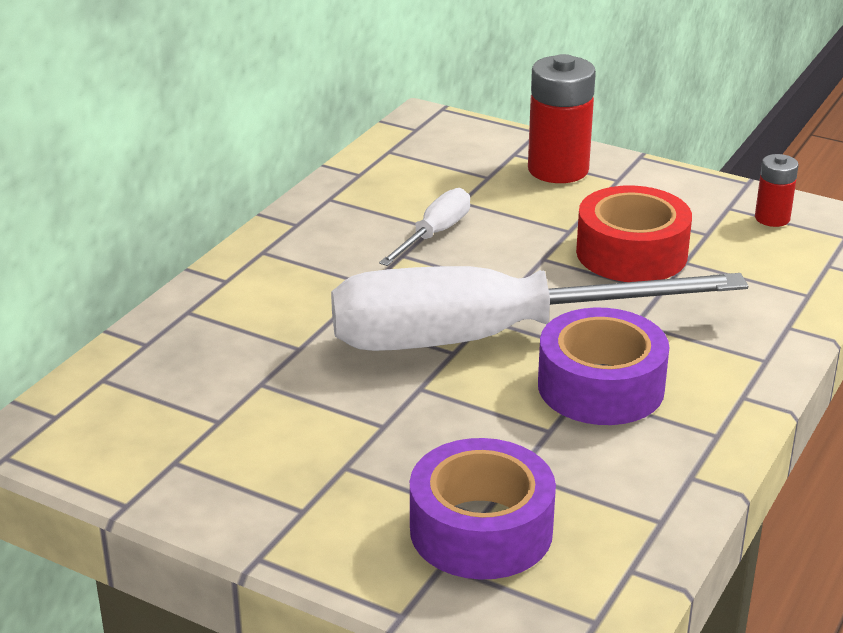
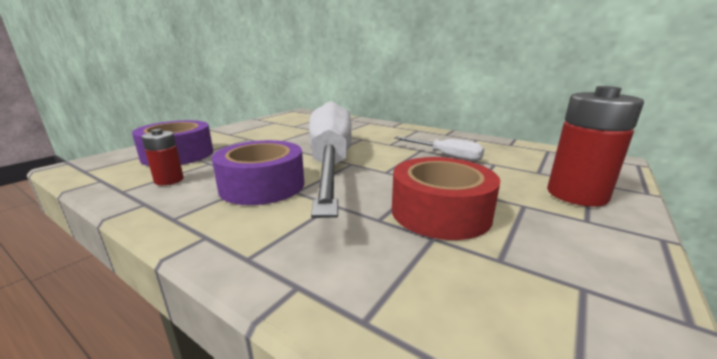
camera: 95 degrees right, 10 degrees down
red battery [755,154,799,227] -> red battery moved to [142,129,184,185]

